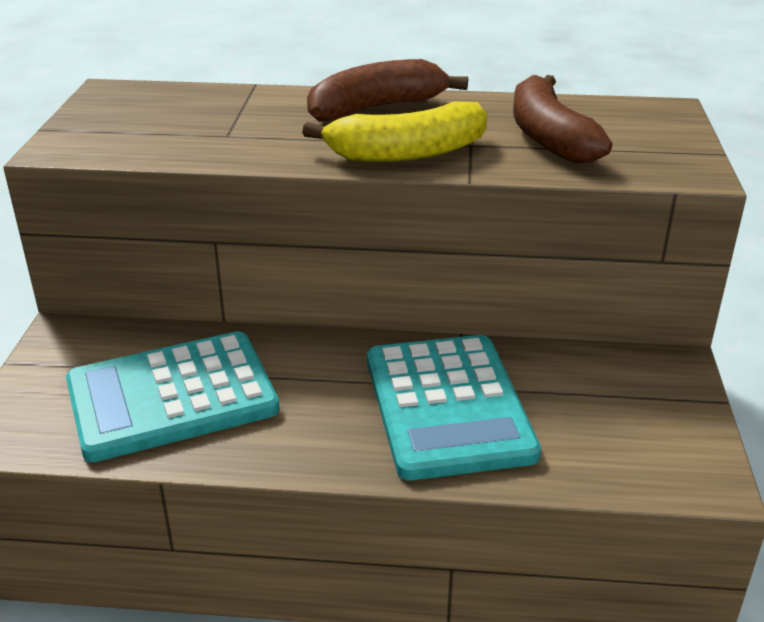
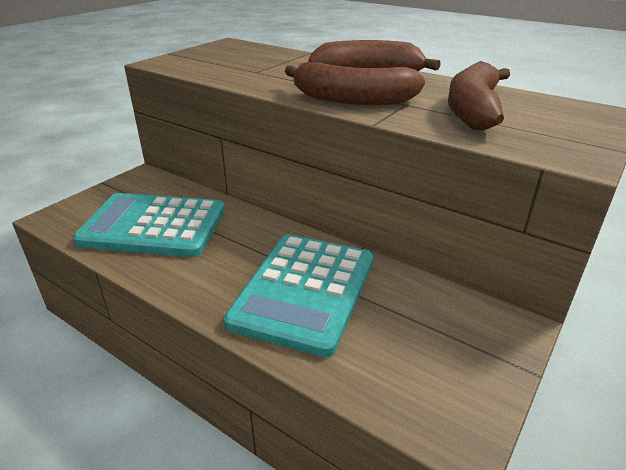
camera: 30 degrees right, 0 degrees up
yellow banana [302,102,487,162] -> brown banana [285,62,425,105]

